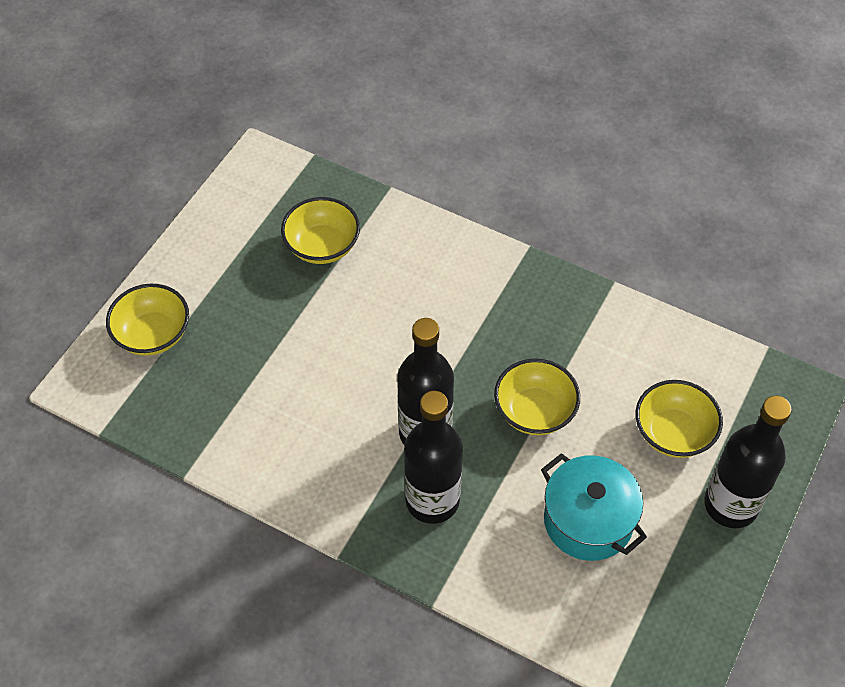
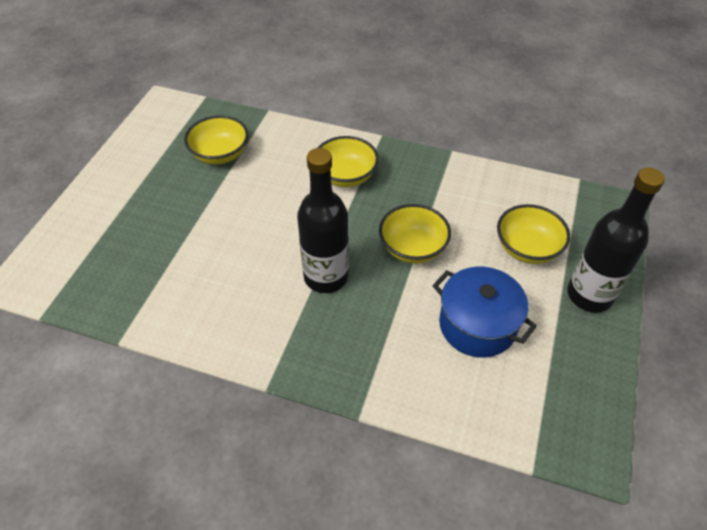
camera: 10 degrees left, 5 degrees down
yellow bowl [106,284,189,356] -> yellow bowl moved to [318,136,379,187]
black bottle [404,391,463,524] -> none
turquoise pot [541,453,647,561] -> blue pot [432,267,537,358]

